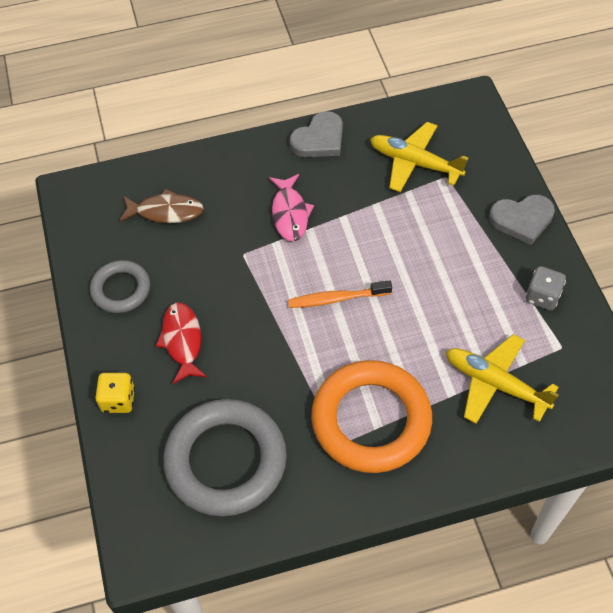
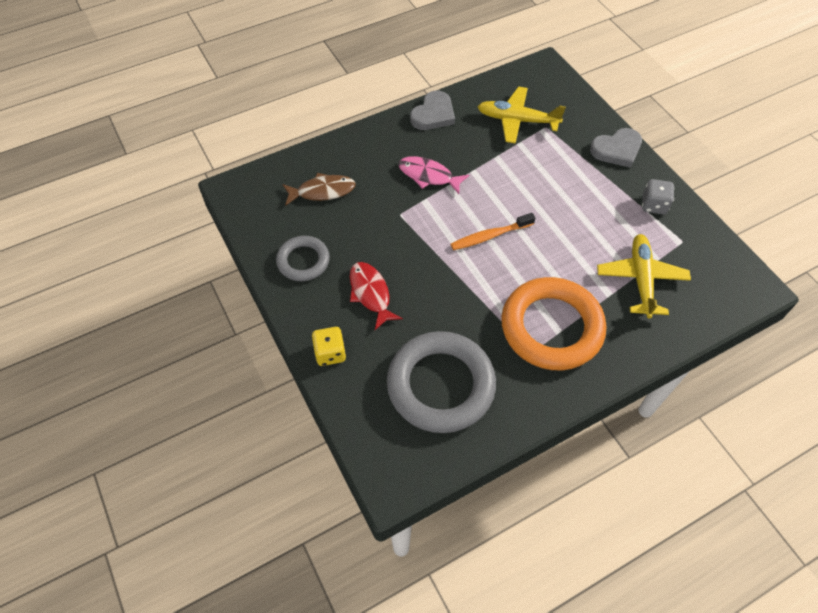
camera: 15 degrees left, 0 degrees up
pink fish [269,174,314,241] -> pink fish turned 135 degrees clockwise [398,156,469,194]
yellow plane [446,334,558,424] -> yellow plane turned 75 degrees clockwise [597,234,691,318]

